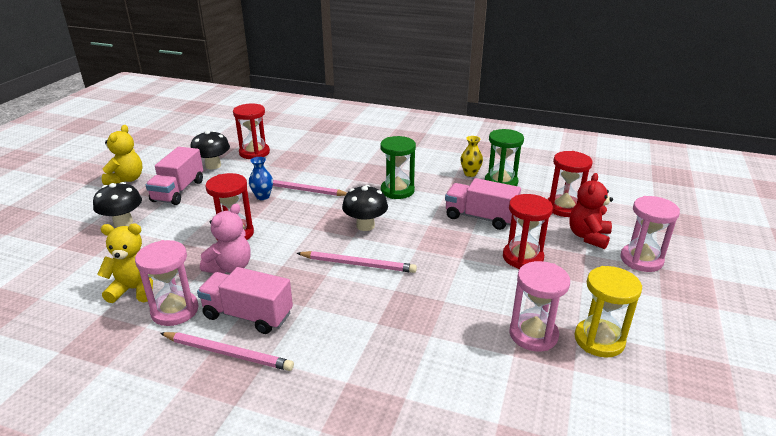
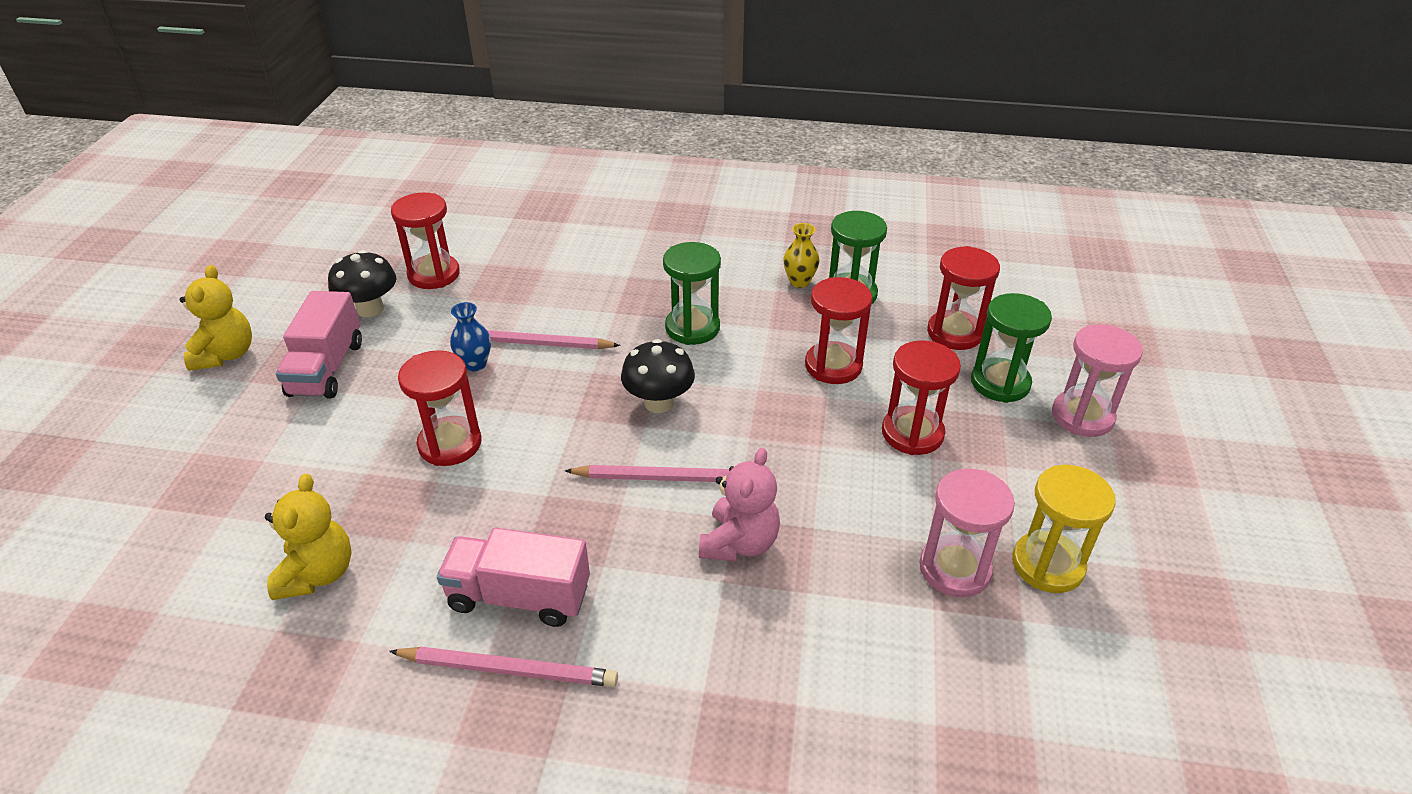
camera: 10 degrees left, 10 degrees up
black mushroom [93,182,142,227] -> none
yellow teddy bear [97,223,153,303] -> yellow teddy bear turned 105 degrees clockwise [265,474,352,600]
pink hourglass [135,240,199,326] -> none
pink teddy bear [200,203,250,274] -> pink teddy bear moved to [699,448,780,561]
pink truck [445,178,521,230] -> red hourglass [805,277,872,384]
red teddy bear [569,173,613,249] -> green hourglass [971,293,1052,403]

